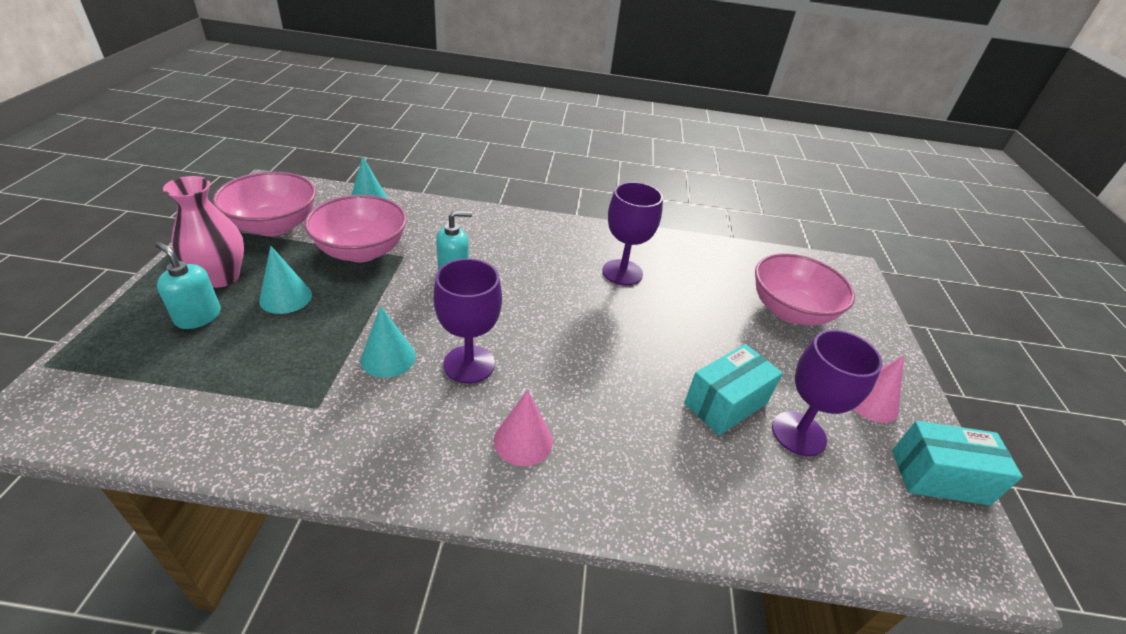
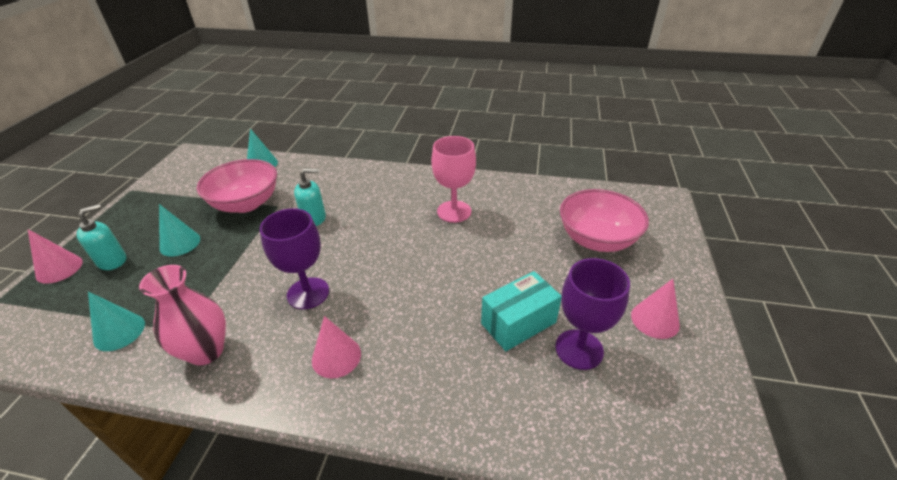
camera: 10 degrees right, 0 degrees up
turquoise soap dispenser [155,242,221,329] -> turquoise soap dispenser turned 90 degrees clockwise [77,204,126,270]
pink vase [163,176,244,288] -> pink vase moved to [139,265,226,366]
pink bowl [213,172,316,236] -> none
turquoise cone [361,306,416,378] -> turquoise cone moved to [88,292,145,351]
purple goblet [602,182,663,286] -> pink goblet [431,136,476,223]
turquoise box [892,421,1023,505] -> none
none -> pink cone [28,229,83,284]

